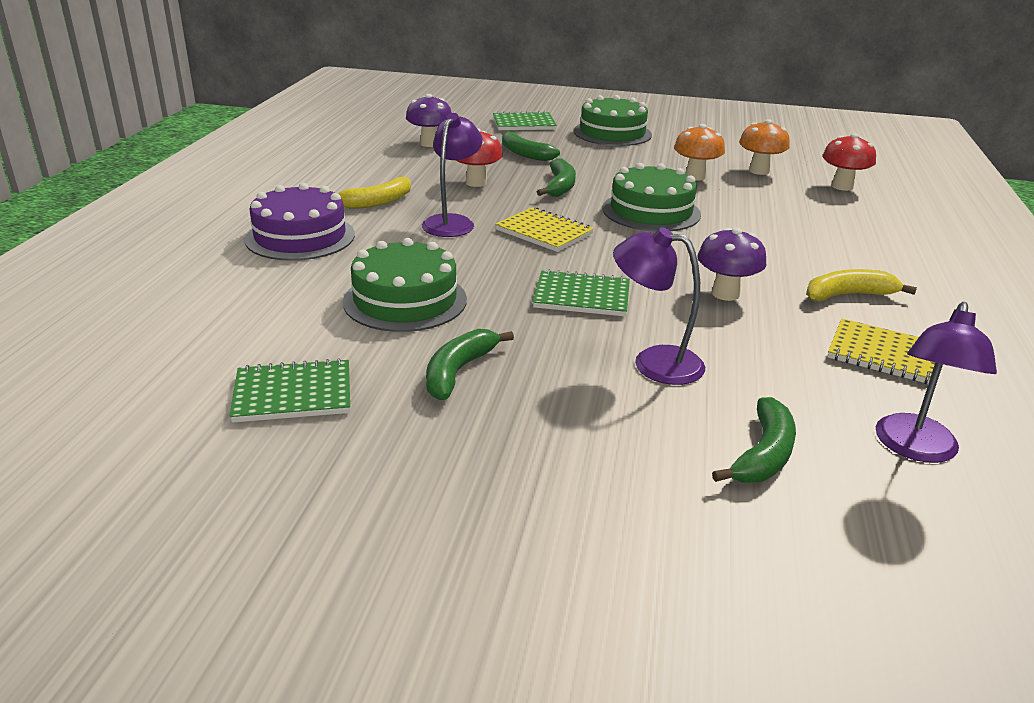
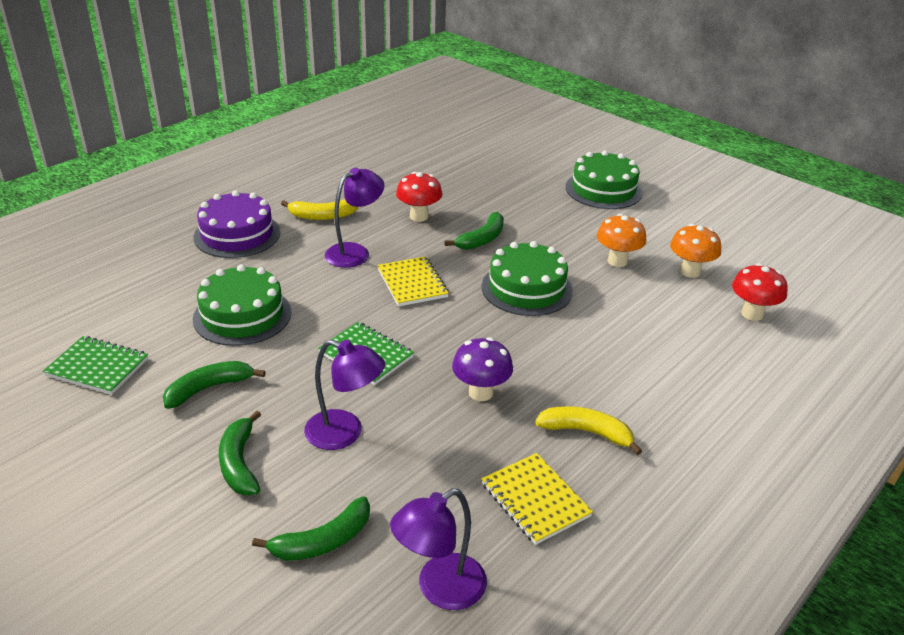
camera: 30 degrees right, 5 degrees up
purple mushroom [406,94,452,147] -> none
green notebook [493,111,557,130] -> none
green banana [502,130,560,161] -> green banana moved to [219,411,261,496]
purple lamp [613,227,705,385] -> purple lamp turned 150 degrees clockwise [304,340,385,450]

